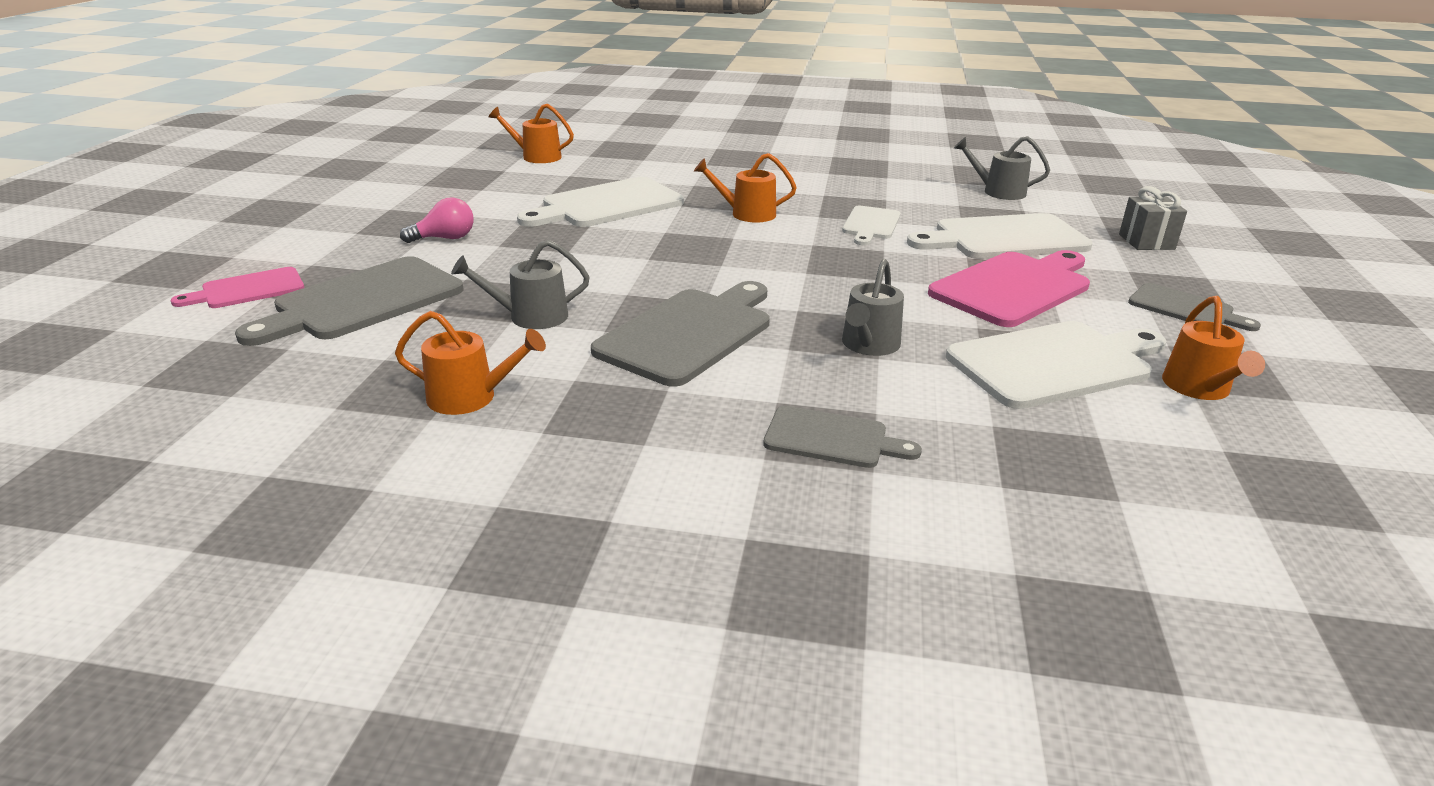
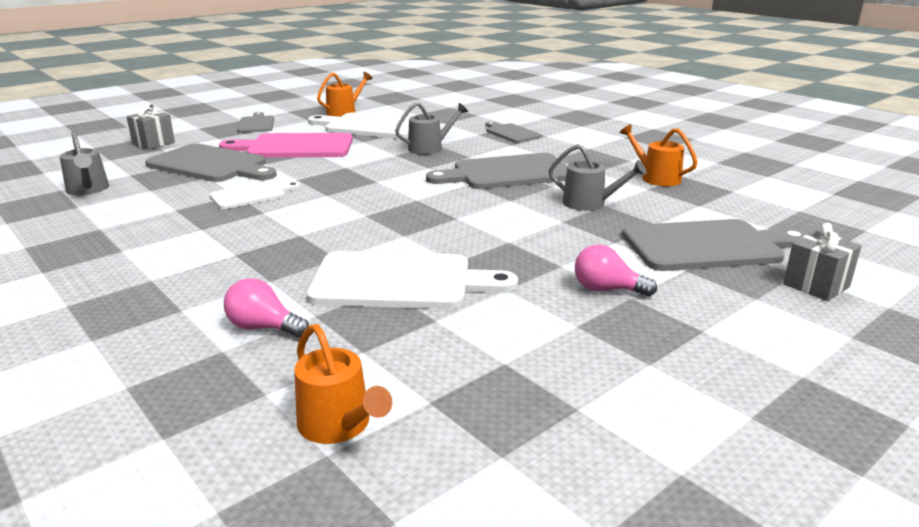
camera: 140 degrees left, 5 degrees down
pink cutting board [171,267,305,308] -> grey gift [783,223,862,301]
orange watering can [694,153,797,222] -> none
white cutting board [907,213,1093,259] -> grey cutting board [145,143,277,182]
none -> pink light bulb [224,278,309,338]

